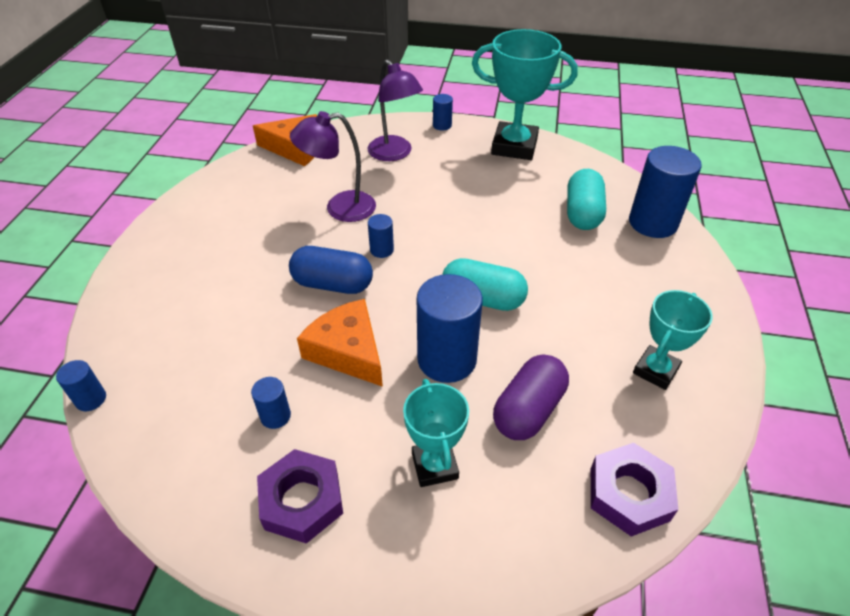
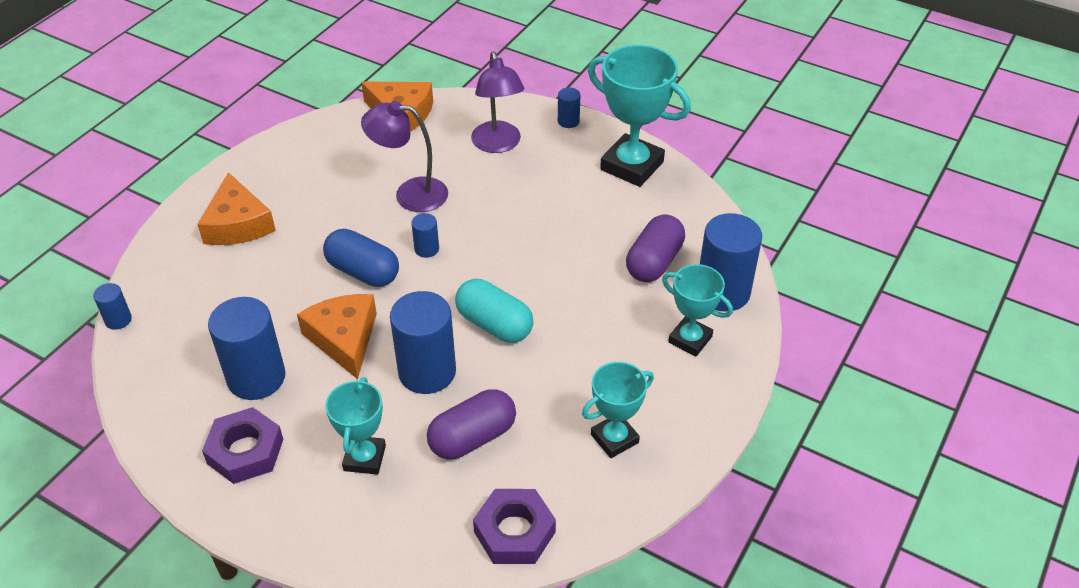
camera: 20 degrees right, 0 degrees up
blue cylinder [251,377,291,429] -> blue cylinder [208,297,286,400], size x2.11
turquoise capsule [567,169,606,230] -> purple capsule [626,214,685,282]
none -> orange cheese [197,172,276,245]
none -> turquoise trophy [662,264,733,356]

